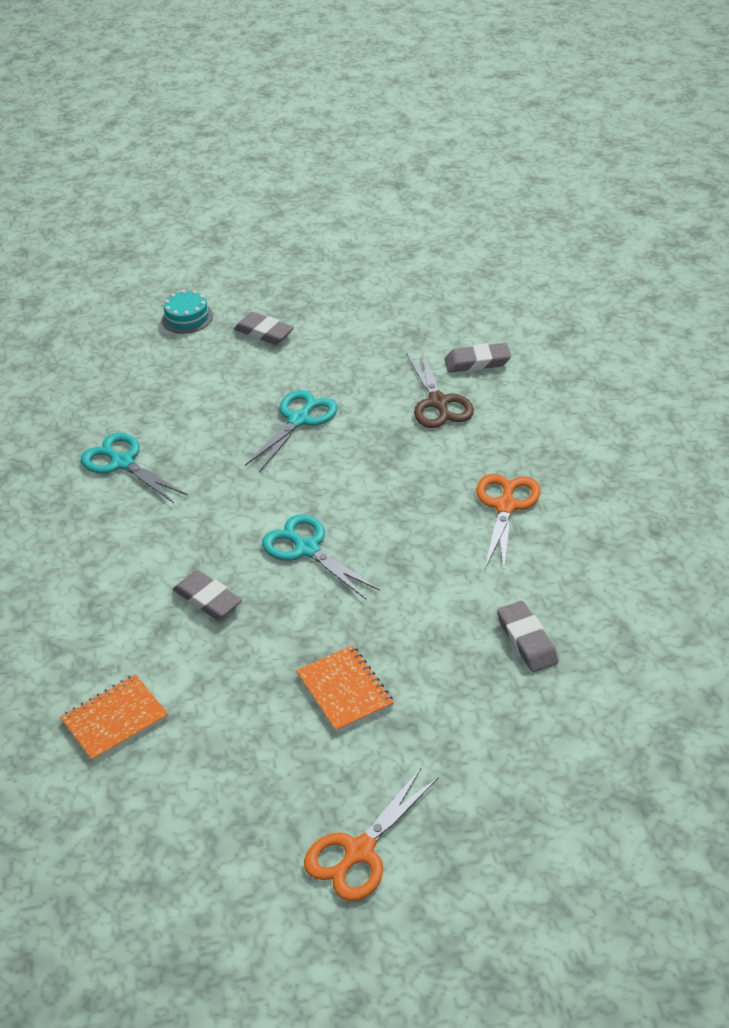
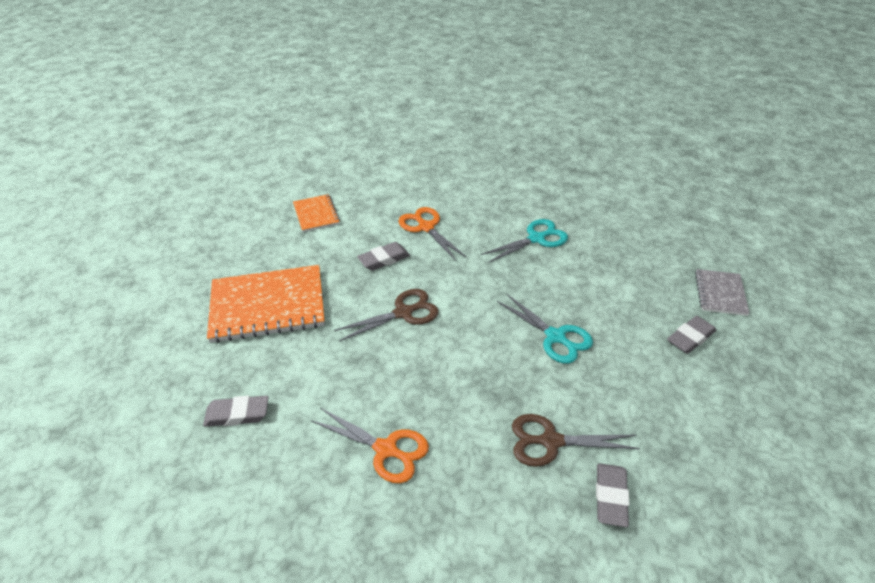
camera: 105 degrees right, 0 degrees up
turquoise cake [162,290,213,333] -> grey notebook [695,269,750,316]
turquoise scissors [262,514,380,599] -> brown scissors [334,289,439,342]
orange notebook [296,645,394,732] -> orange notebook [207,265,325,343], size x1.90
orange scissors [304,768,439,901] -> orange scissors moved to [398,207,467,261]

